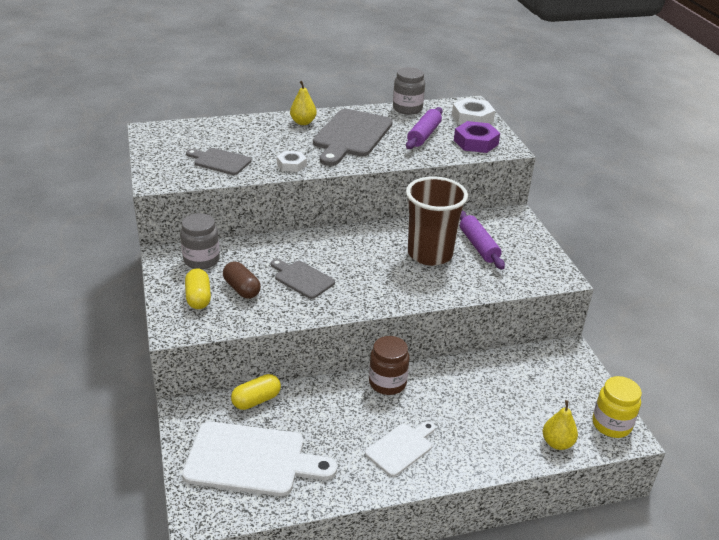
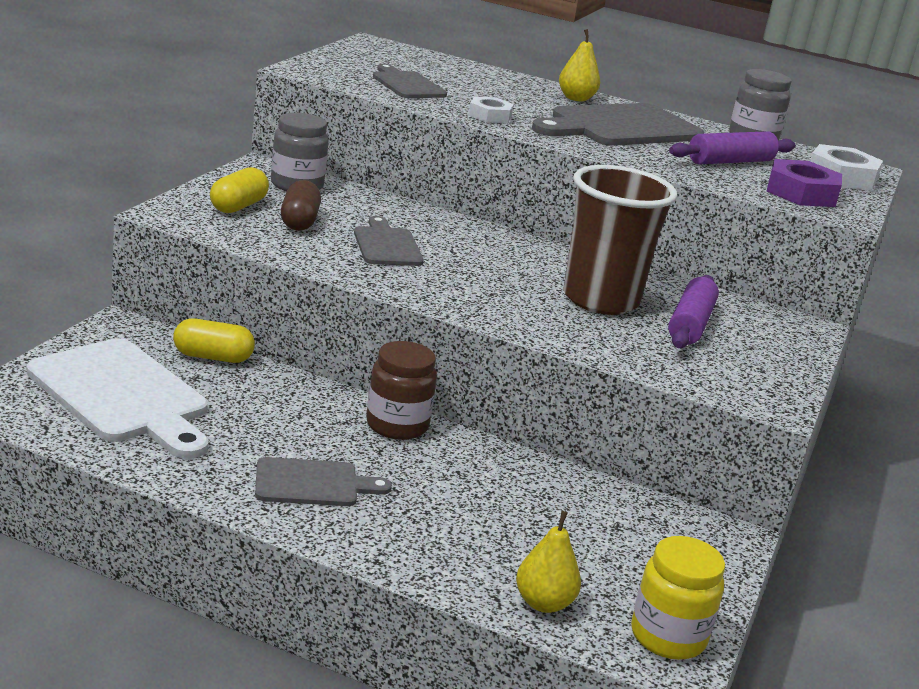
camera: 35 degrees right, 10 degrees down
white cutting board [365,421,435,477] -> grey cutting board [255,457,392,506]

